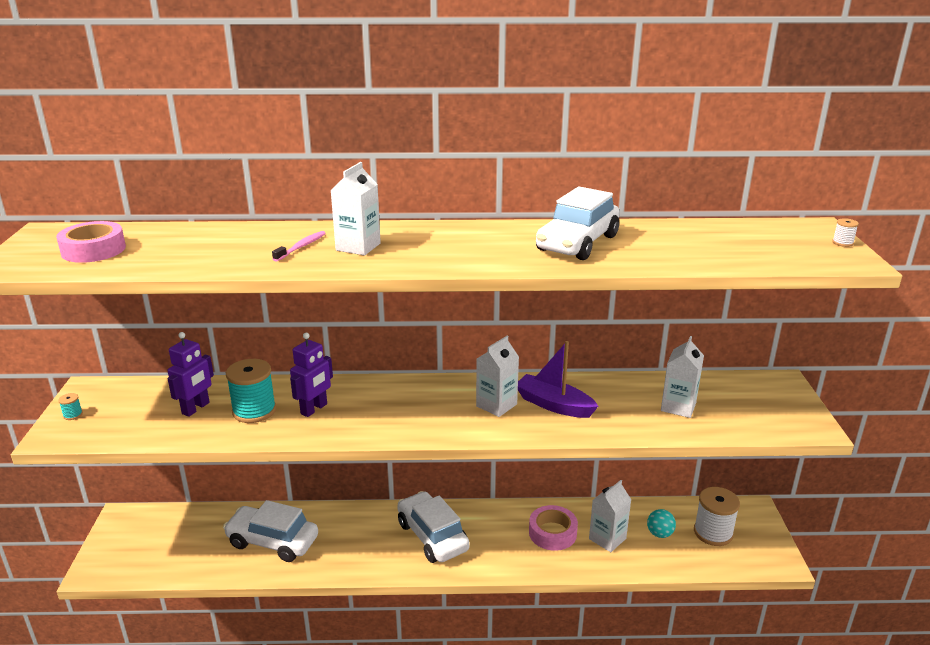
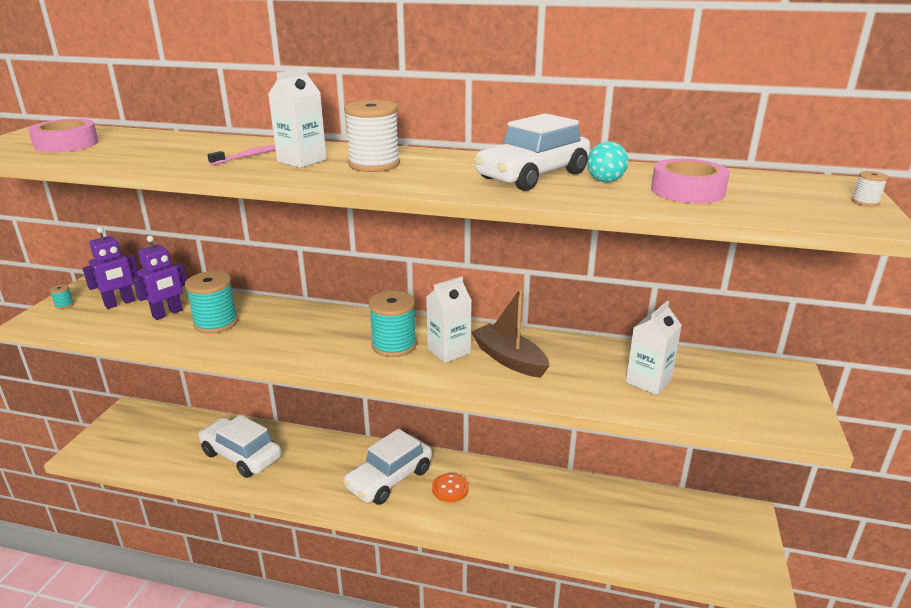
camera: 15 degrees right, 0 degrees up
purple robot [290,333,333,417] -> purple robot moved to [82,227,139,309]
white car [397,491,470,563] -> white car turned 120 degrees counterclockwise [343,429,432,505]
purple boat [518,341,599,418] -> brown boat [471,288,549,378]
pink tape [529,505,578,551] -> pink tape moved to [651,158,730,203]
white carton [589,480,631,552] -> none
turquoise ball [647,509,676,538] -> turquoise ball moved to [587,141,628,182]
white spool [694,487,740,546] -> white spool moved to [344,100,400,172]
none -> turquoise spool [368,291,417,357]
none -> orange button [432,473,469,502]

